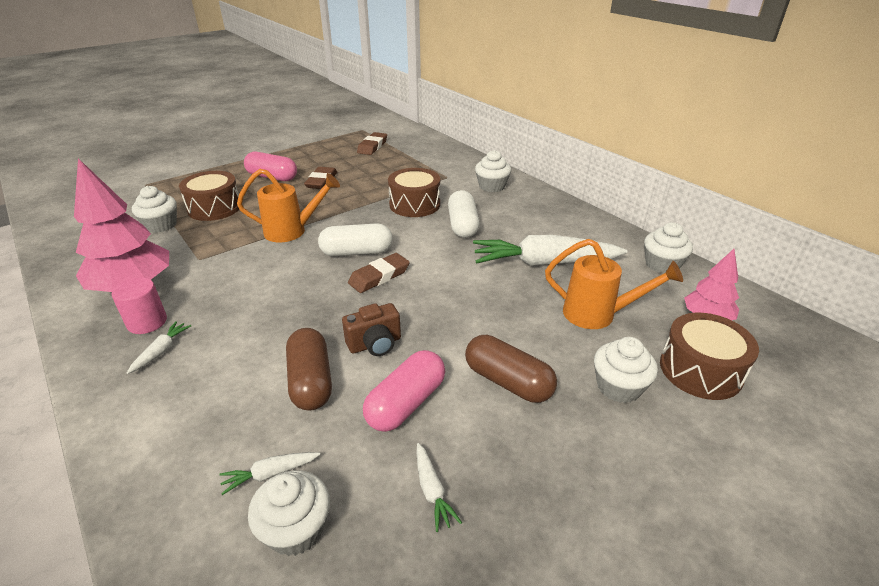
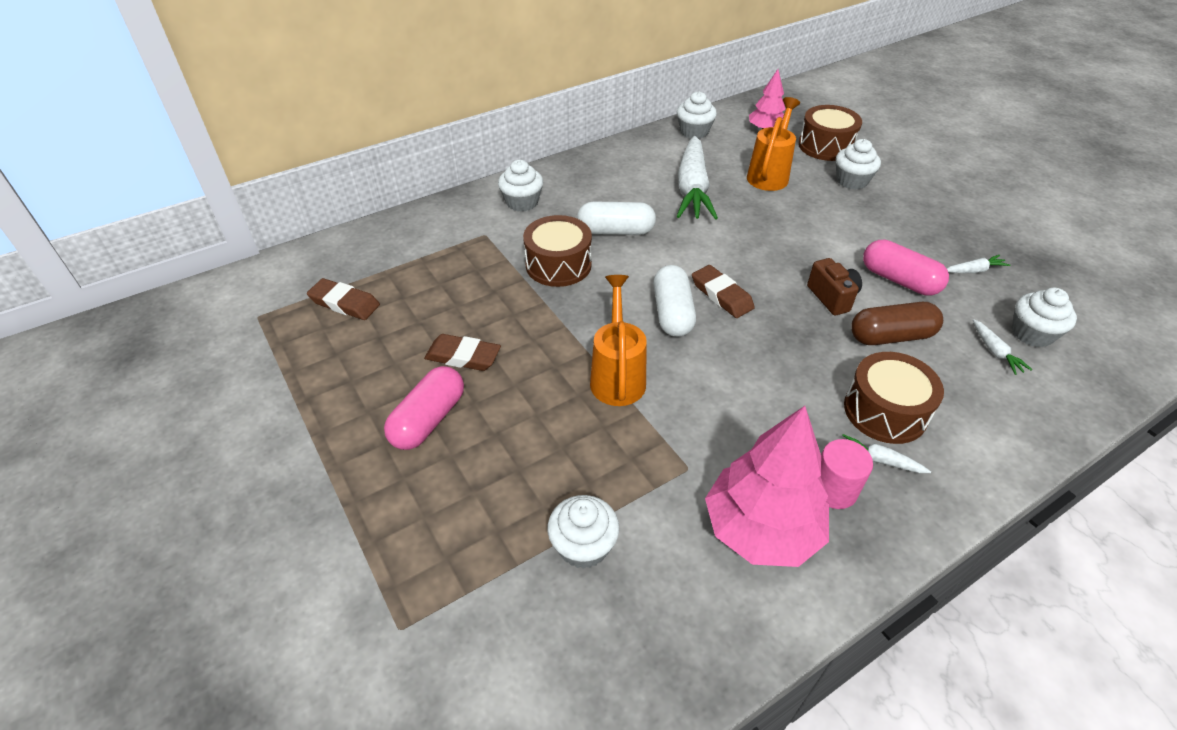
camera: 85 degrees left, 10 degrees up
brown drum [179,171,239,221] -> brown drum moved to [844,352,944,444]
brown capsule [465,335,557,403] -> none

